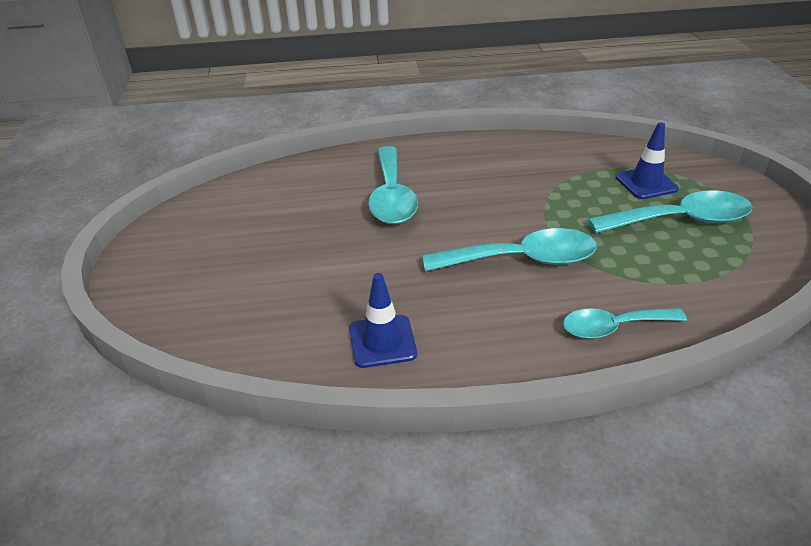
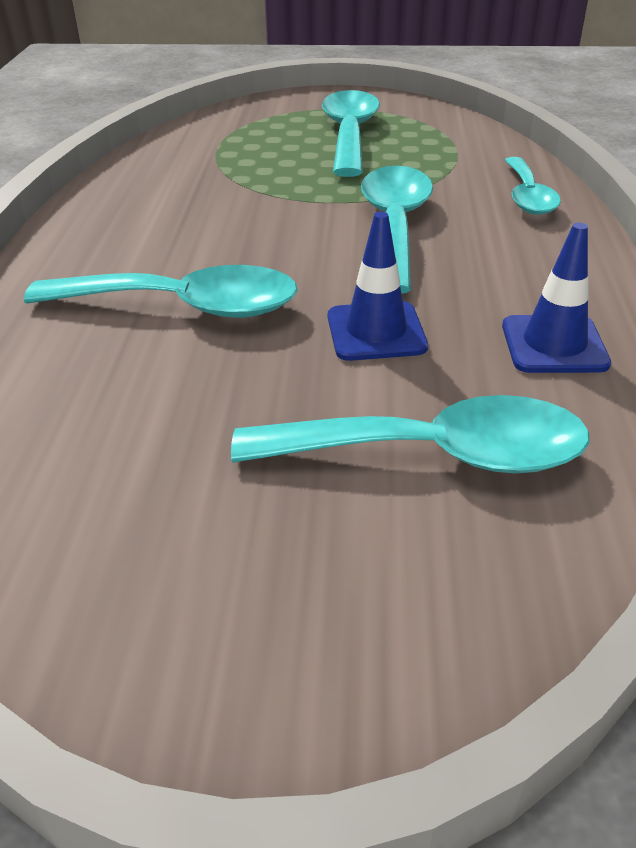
camera: 80 degrees left, 0 degrees up
blue traffic cone [616,122,679,199] -> blue traffic cone moved to [328,212,428,361]
none -> turquoise spoon [231,395,589,474]

